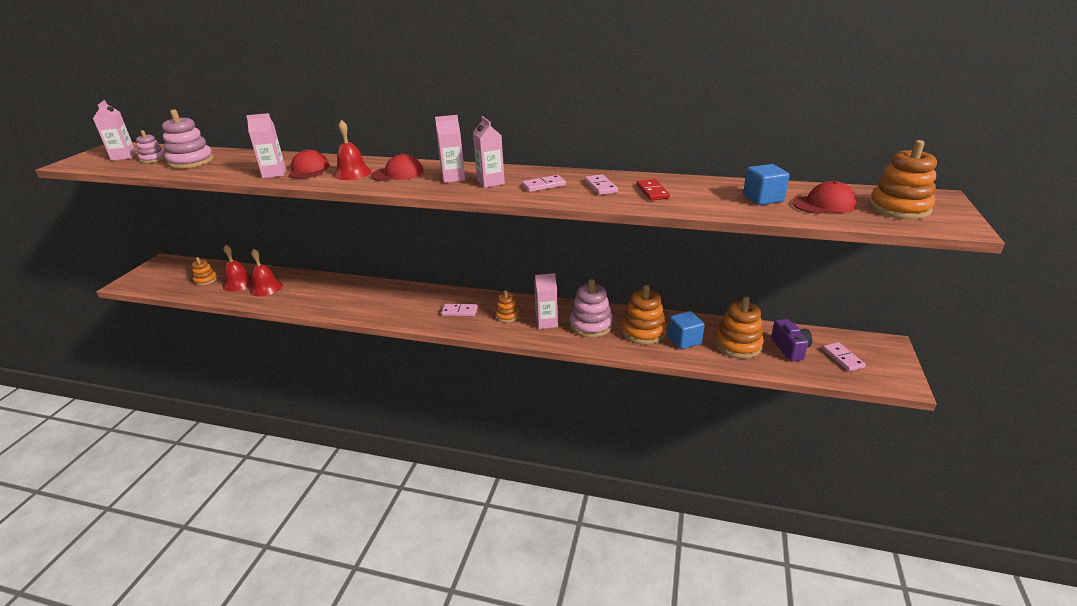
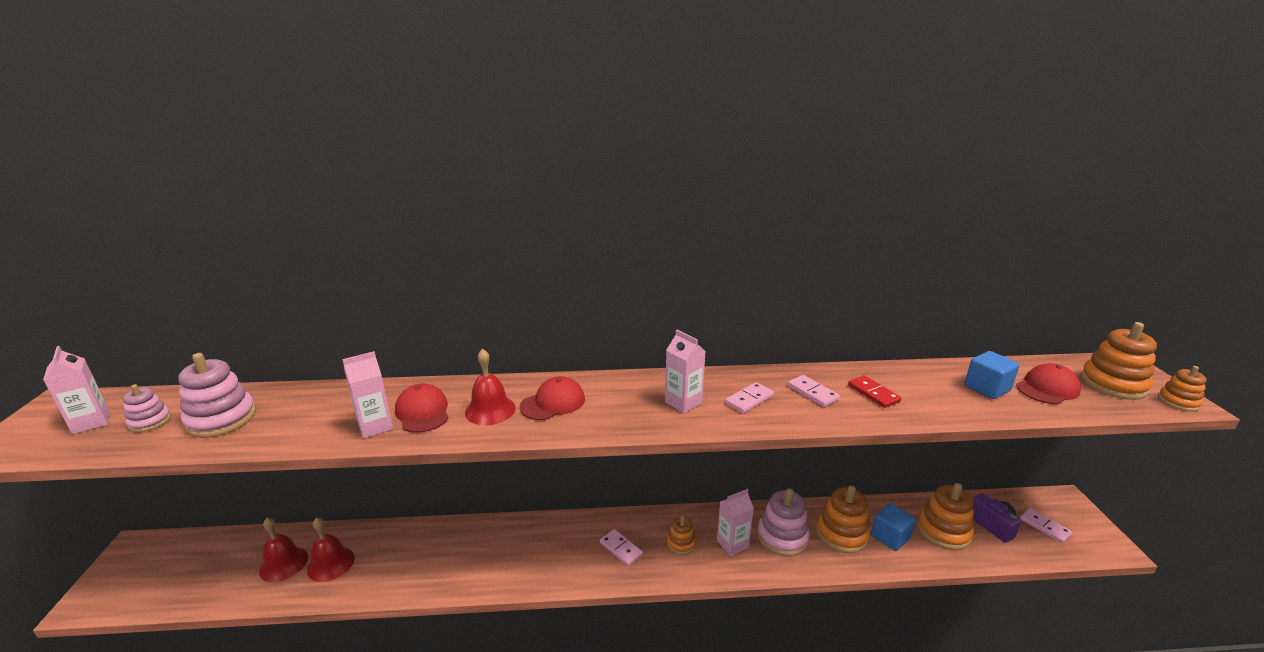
camera: 20 degrees left, 5 degrees down
orange stacking toy [192,257,217,286] -> orange stacking toy moved to [1158,366,1206,412]
pink carton [435,115,465,183] -> none
pink domino [441,304,478,316] -> pink domino turned 60 degrees clockwise [600,529,643,566]

